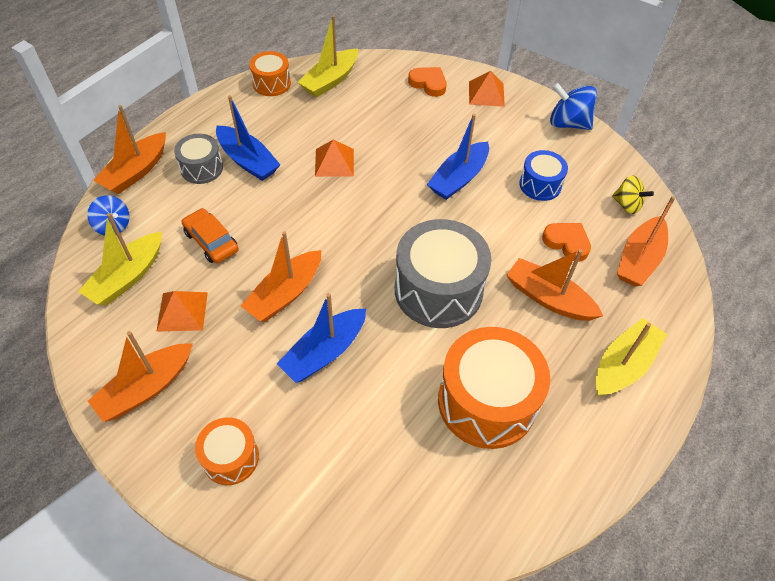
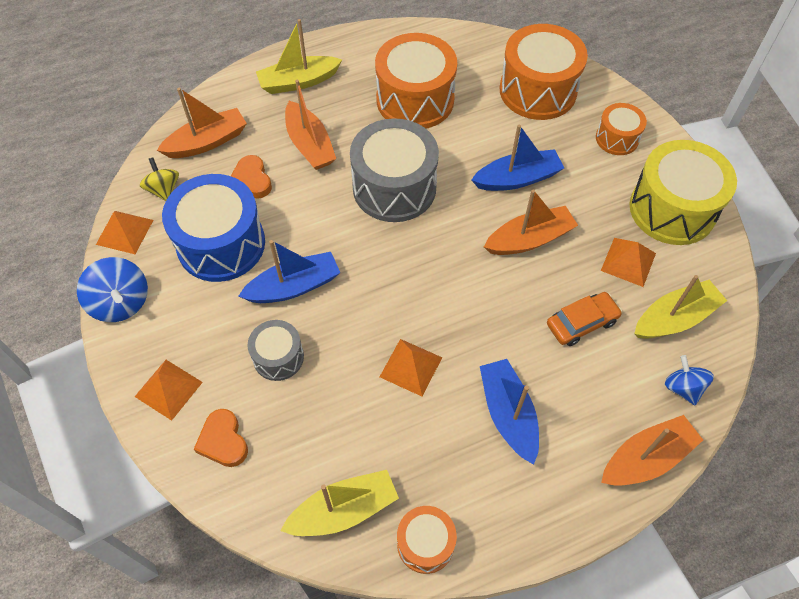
camera: 150 degrees left, 5 degrees up
orange boat [88,331,193,422] -> yellow drum [629,140,737,245]
grey drum [174,134,223,184] -> grey drum moved to [248,320,304,381]
orange car [182,208,239,263] -> orange car turned 105 degrees counterclockwise [547,292,622,346]
blue drum [519,150,568,201] -> blue drum [162,174,265,282], size x1.88
none -> orange pyramid [96,211,153,254]
none -> orange drum [500,24,588,120]

